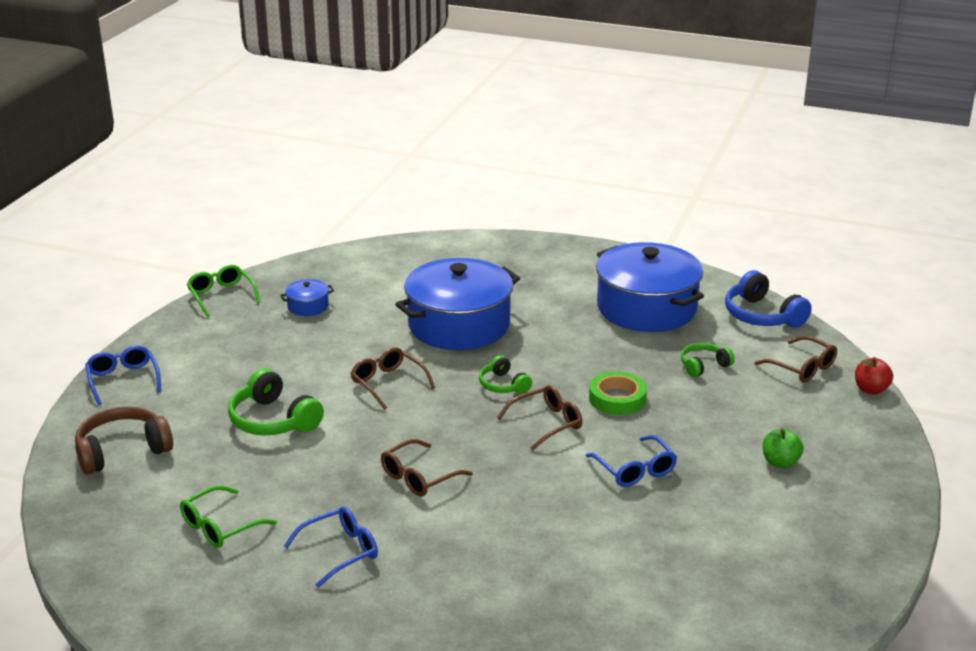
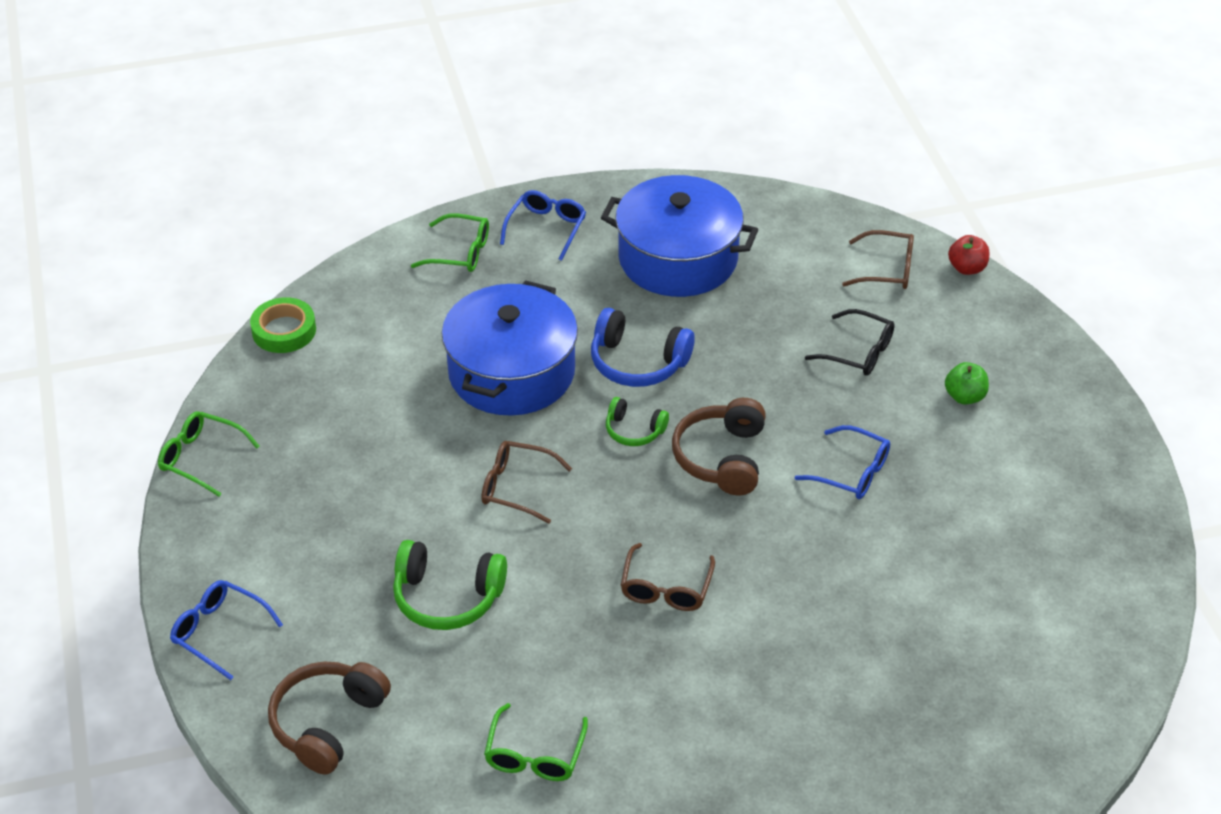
camera: 35 degrees left, 15 degrees up
blue pot [280,279,334,316] -> none
blue glasses [284,506,378,588] -> blue glasses moved to [500,190,586,261]
brown glasses [497,385,582,451] -> brown headphones [672,398,766,495]
green tape [589,371,647,415] -> green tape moved to [250,297,316,353]
green headphones [681,343,735,377] -> none
blue headphones [725,270,812,328] -> blue headphones moved to [591,308,695,387]
none -> green glasses [411,213,489,272]
none -> black glasses [805,309,895,376]

